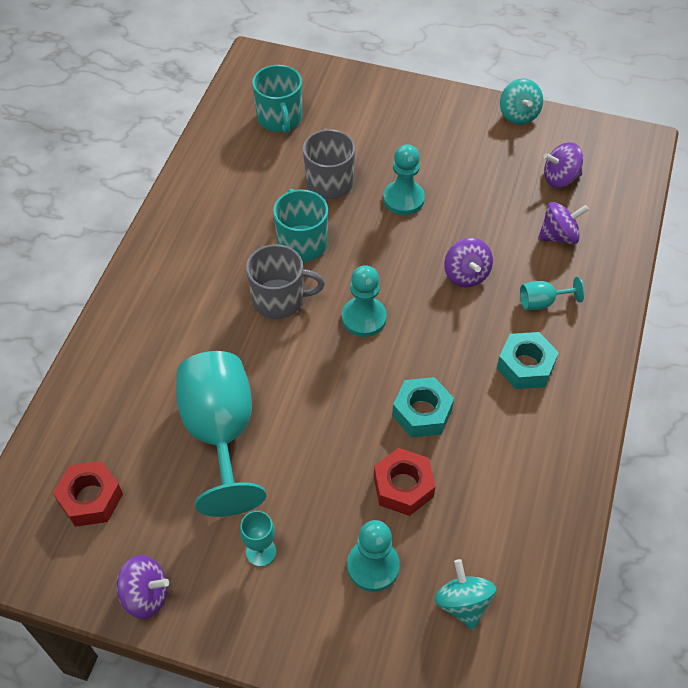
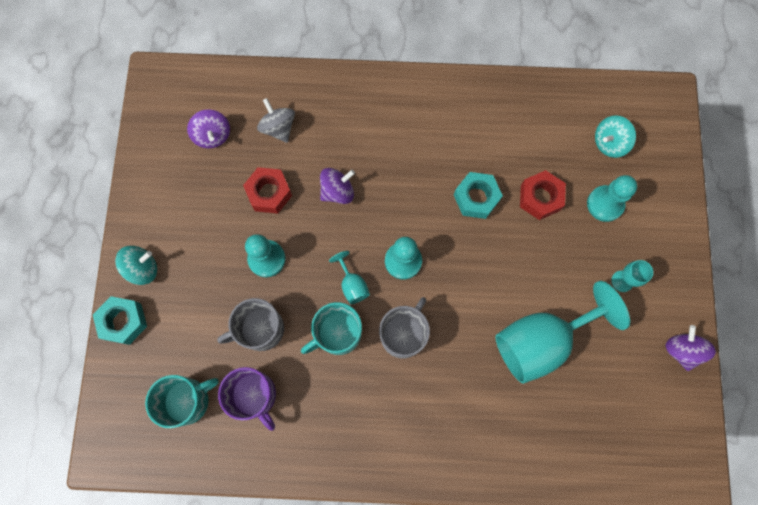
camera: 105 degrees left, 20 degrees up
red nut [53,461,123,527] -> red nut moved to [243,167,292,214]
grey mug [246,244,325,319] -> grey mug turned 45 degrees clockwise [379,297,430,358]
turquoise nut [497,332,559,389] -> turquoise nut moved to [93,296,147,345]
turquoise spinning top [500,79,543,125] -> turquoise spinning top moved to [115,246,157,285]
turquoise goblet [520,277,584,310] -> turquoise goblet moved to [329,251,370,304]
purple spinning top [538,202,589,244] -> grey spinning top [257,98,295,143]
none -> purple mug [218,367,276,431]

